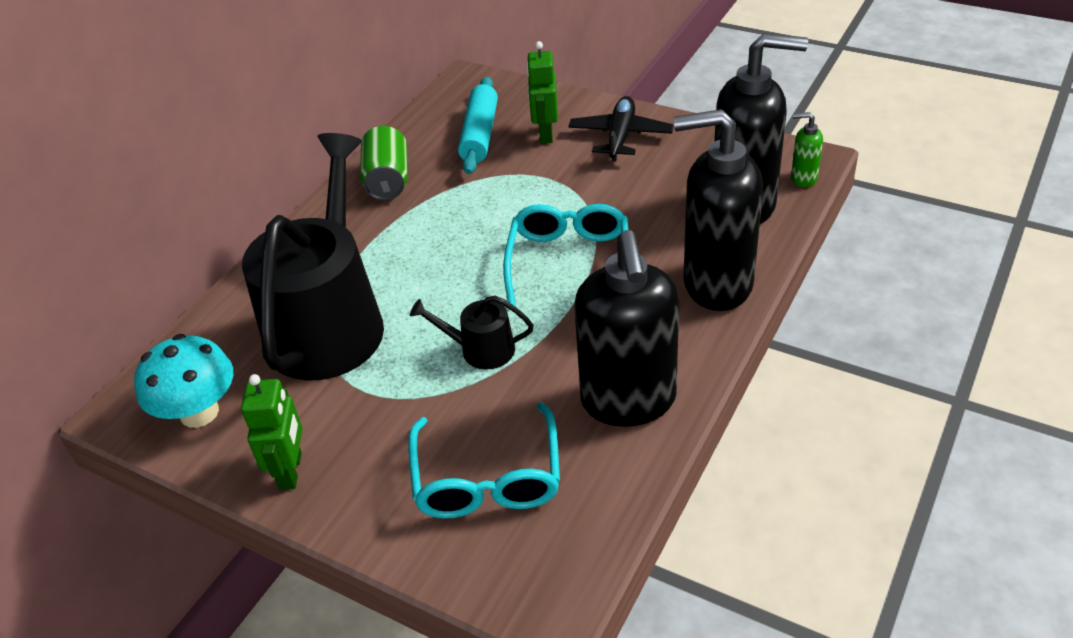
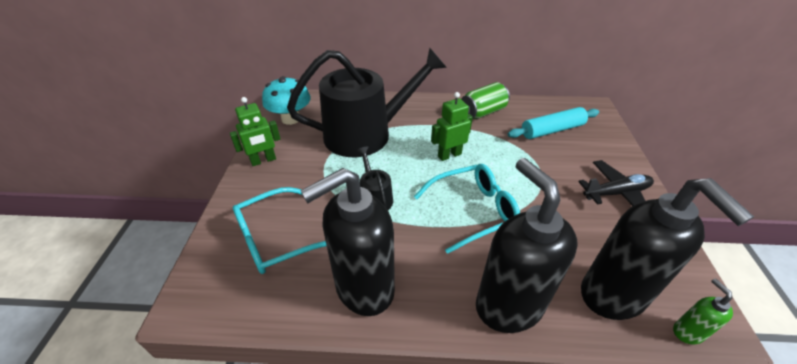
camera: 60 degrees right, 0 degrees up
green robot [527,41,558,144] -> green robot moved to [431,92,473,161]

